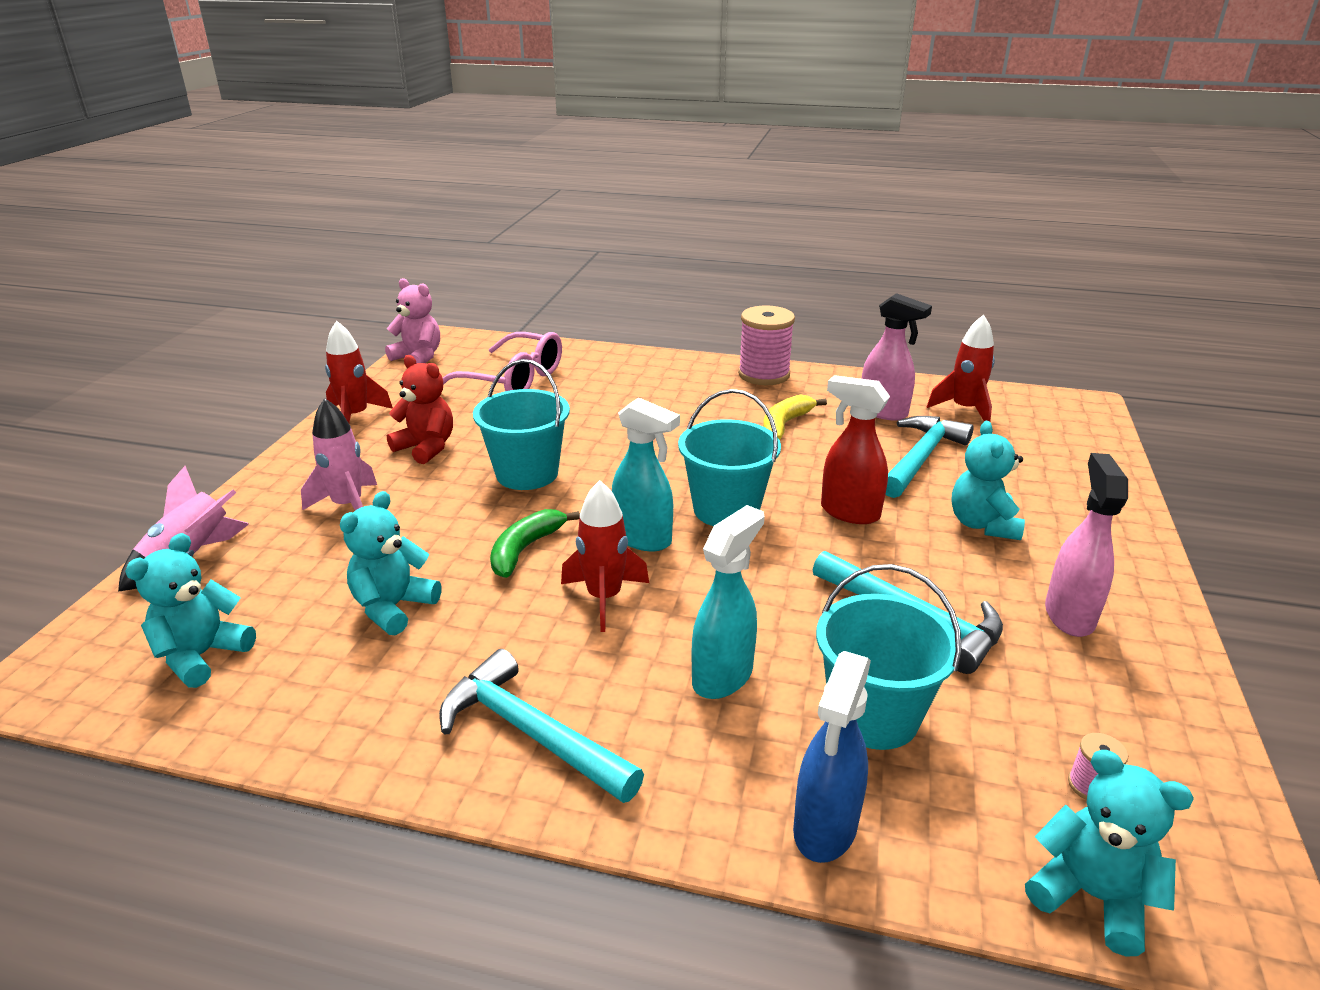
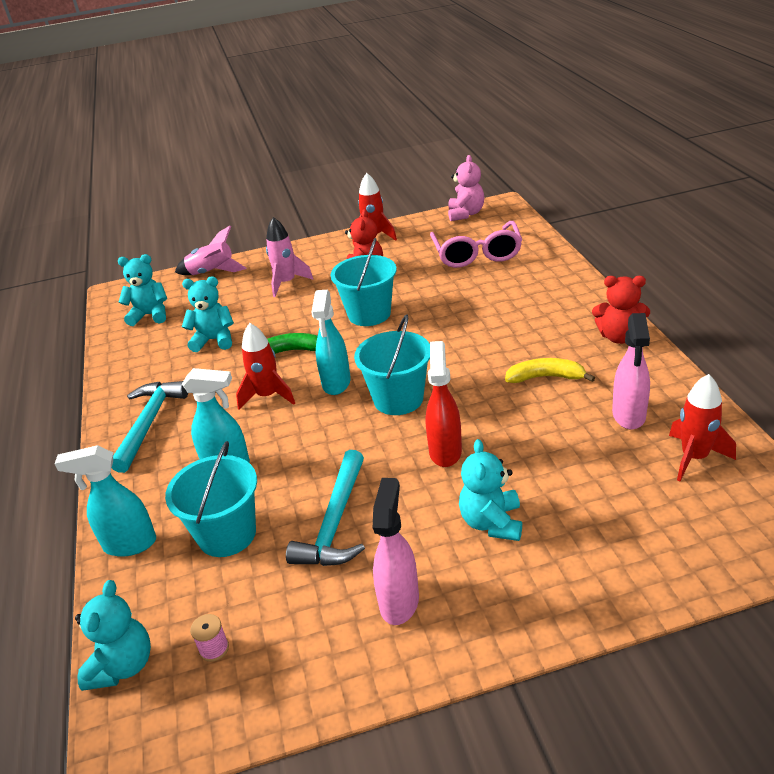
camera: 65 degrees right, 5 degrees up
pink spool [738,305,795,385] -> red teddy bear [592,276,650,344]
blue spray bottle [793,651,871,863] -> turquoise spray bottle [54,445,156,557]
turquoise hammer [885,416,974,498] -> none
turquoise teddy bear [951,421,1025,540] -> turquoise teddy bear turned 60 degrees counterclockwise [459,439,522,541]
pink spray bottle [1045,453,1128,637] -> pink spray bottle turned 60 degrees counterclockwise [373,478,419,625]

